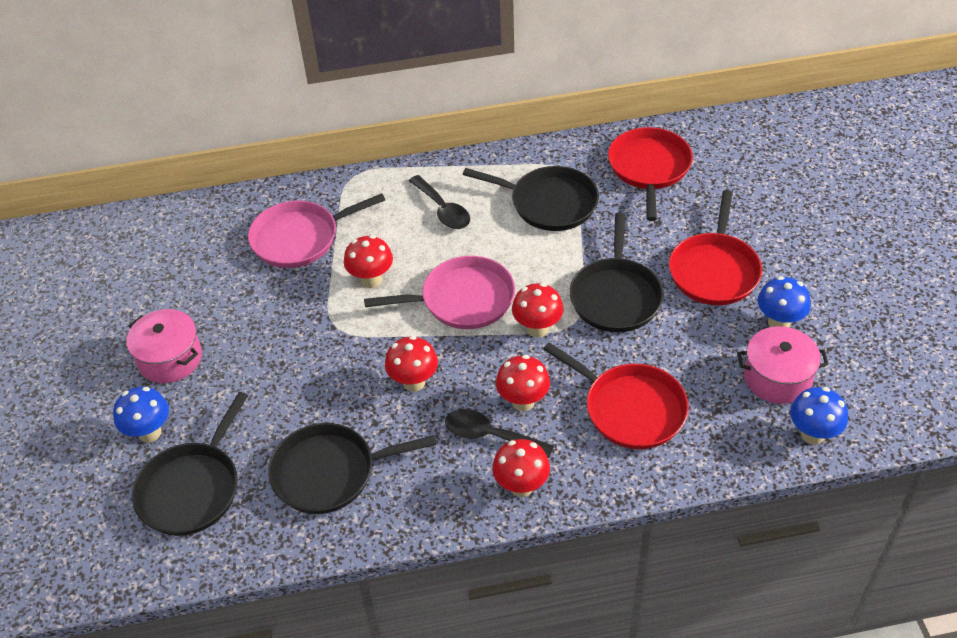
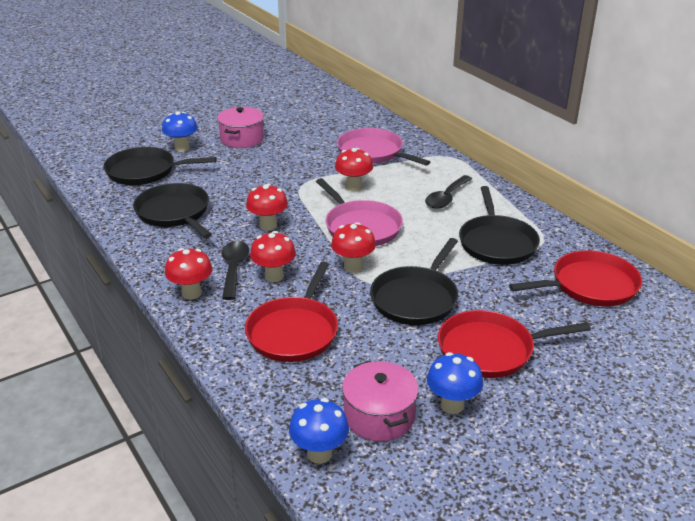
camera: 65 degrees right, 15 degrees down
black pan [569,213,664,332] -> black pan turned 45 degrees counterclockwise [370,238,458,325]

